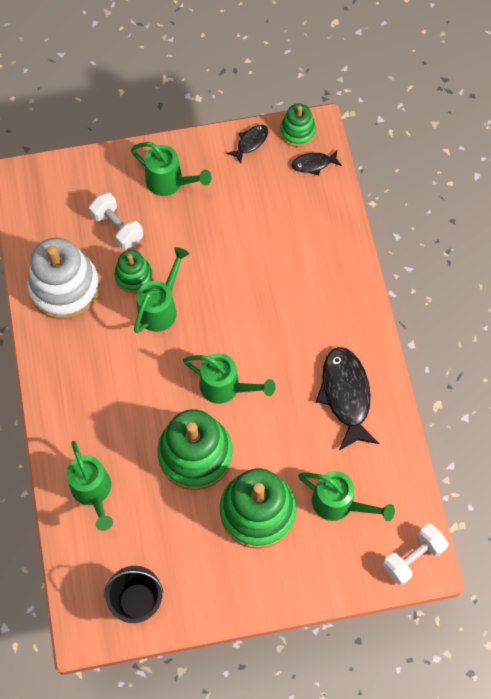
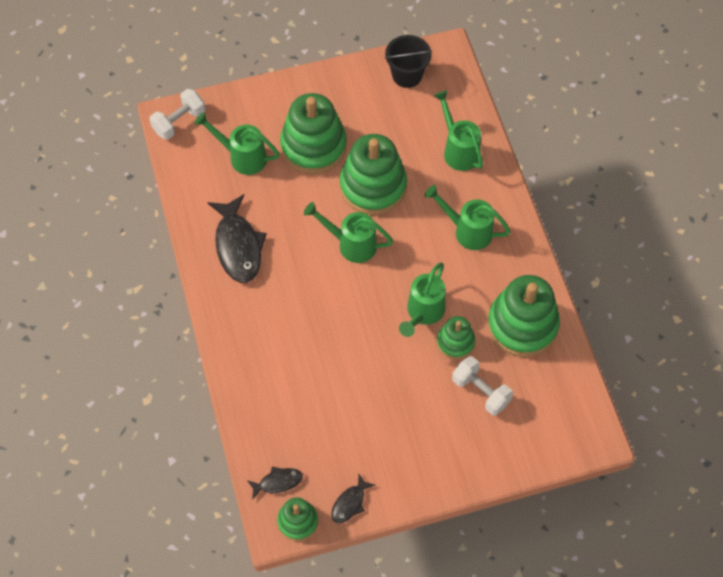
camera: 175 degrees right, 5 degrees down
white stacking toy [27,238,100,319] -> green stacking toy [487,275,560,357]
green watering can [131,142,212,196] -> green watering can moved to [425,185,511,250]

